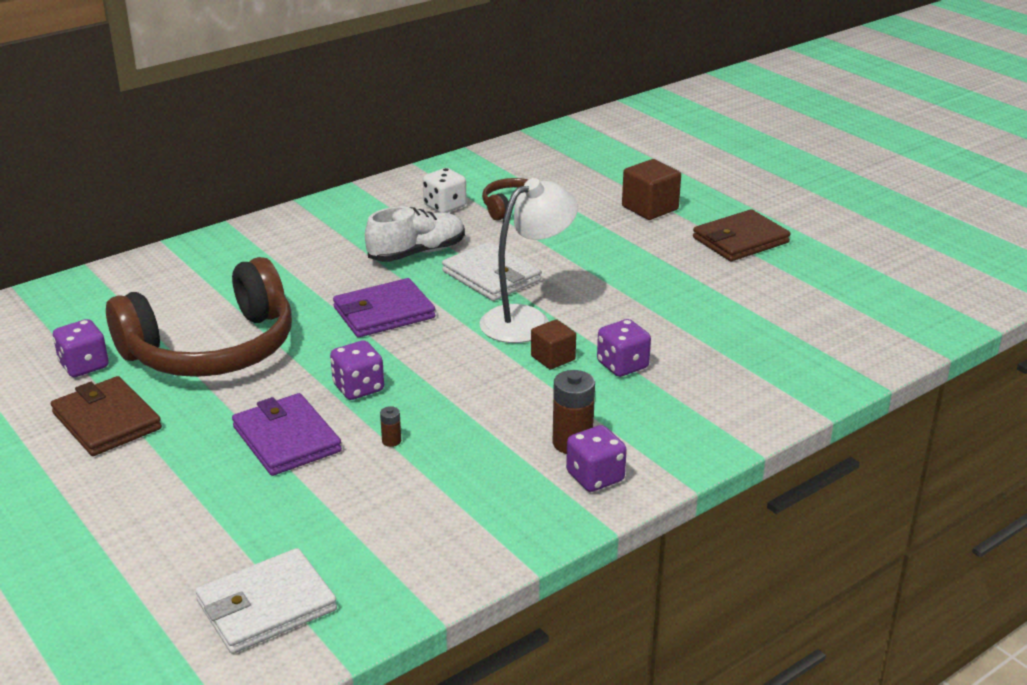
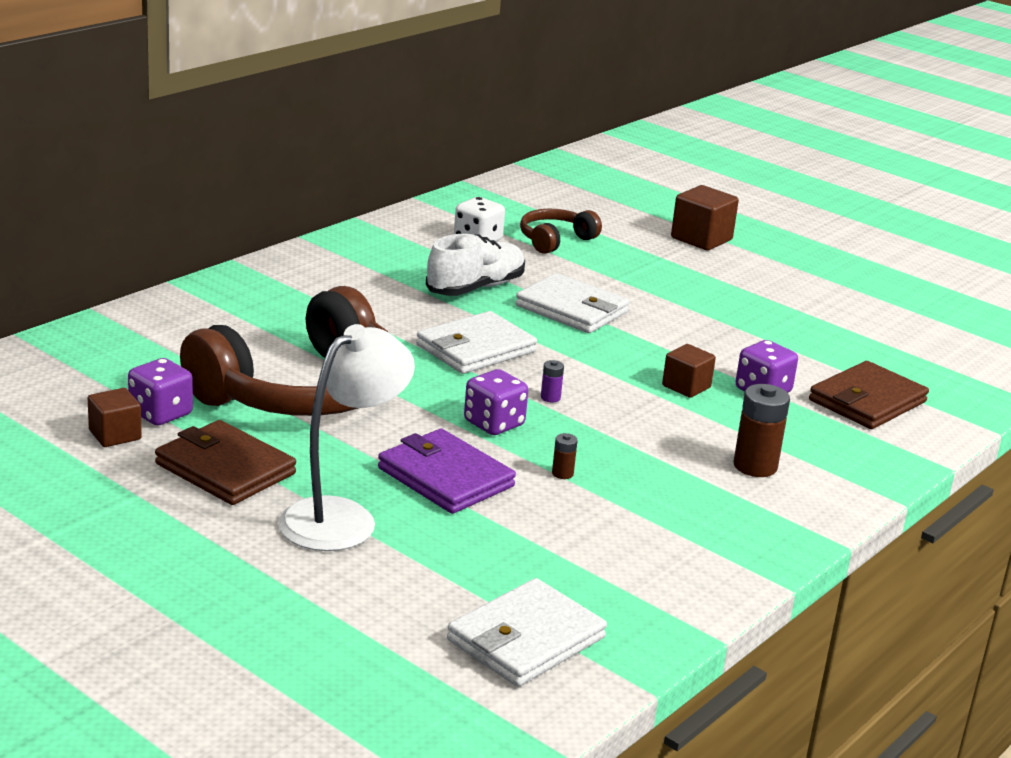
camera: 15 degrees left, 5 degrees down
purple wallet [333,278,435,337] -> white wallet [416,311,537,374]
white lamp [480,178,578,343] -> white lamp moved to [278,324,415,551]
purple dice [566,425,627,492] -> none
brown wallet [693,209,790,261] -> brown wallet moved to [809,361,929,429]
none -> brown cube [88,388,142,447]
none -> purple battery [541,360,564,402]

